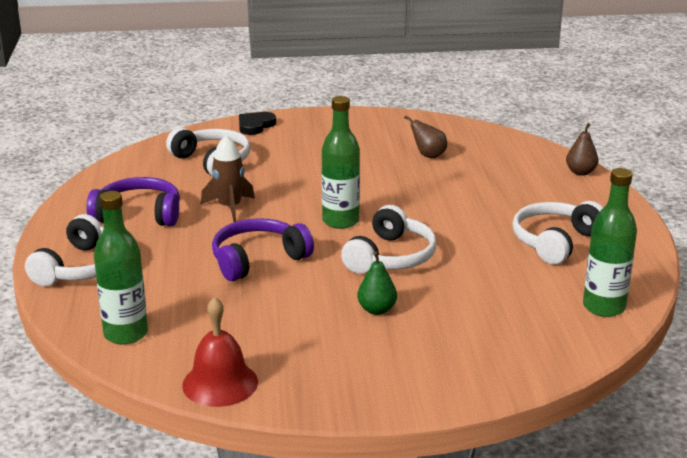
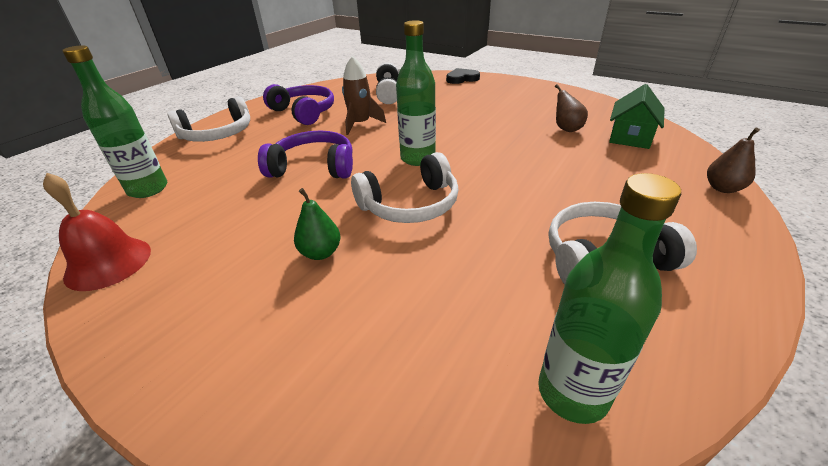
camera: 40 degrees right, 10 degrees up
none -> green house [609,84,665,149]

